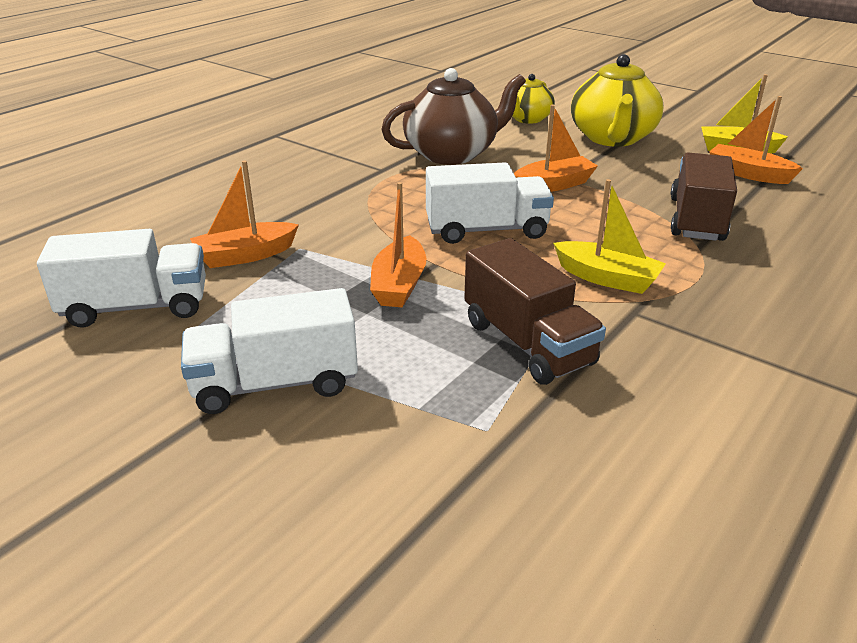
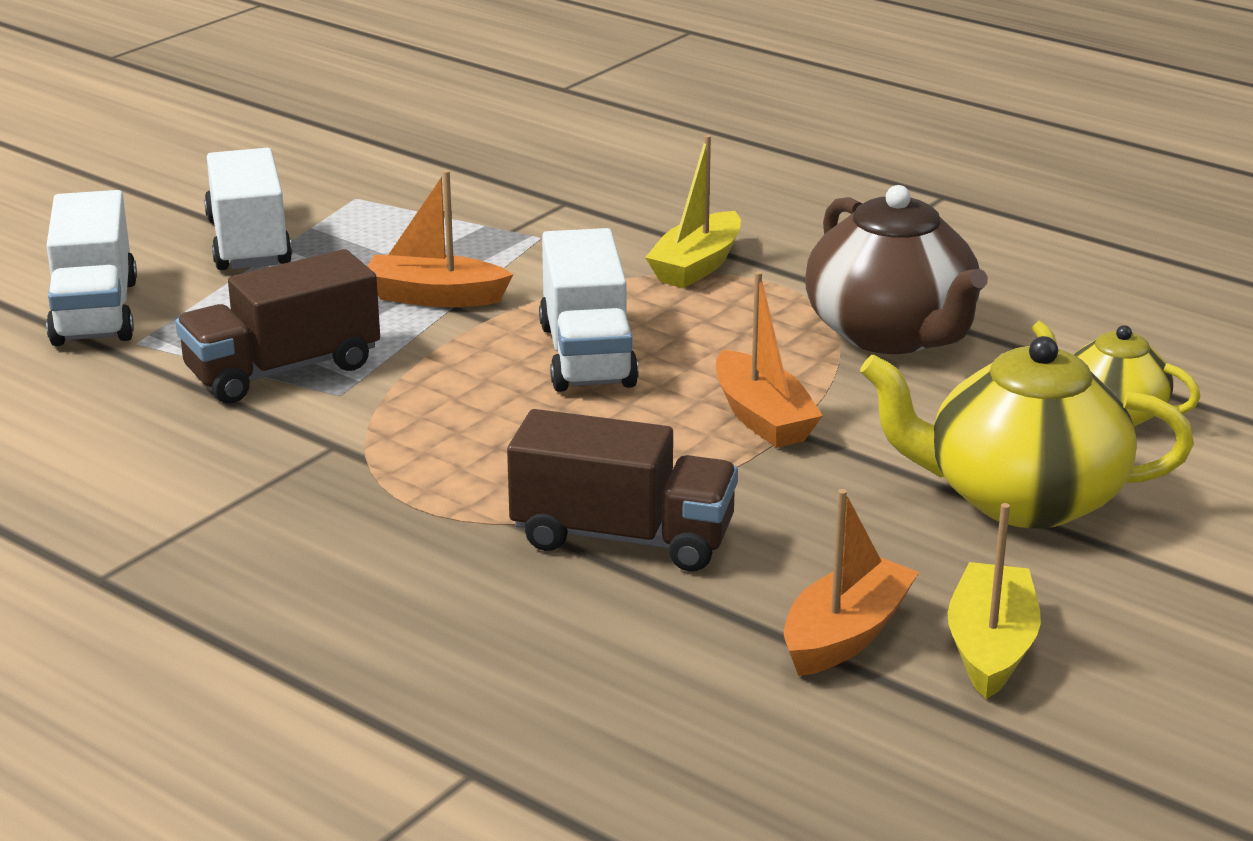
camera: 90 degrees right, 5 degrees down
white truck [37,229,206,328] -> white truck moved to [46,190,137,346]
orange boat [190,160,299,268] -> none
yellow boat [553,179,666,294] -> yellow boat moved to [645,135,741,288]

